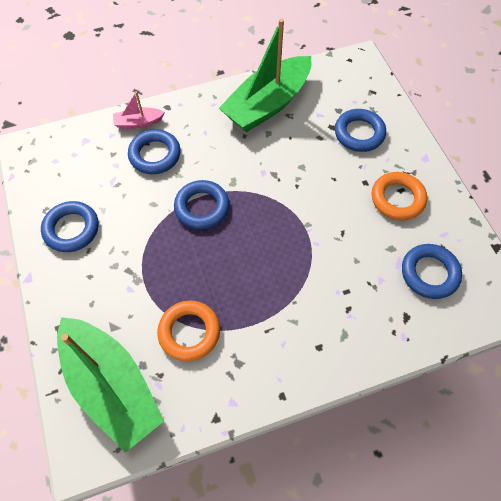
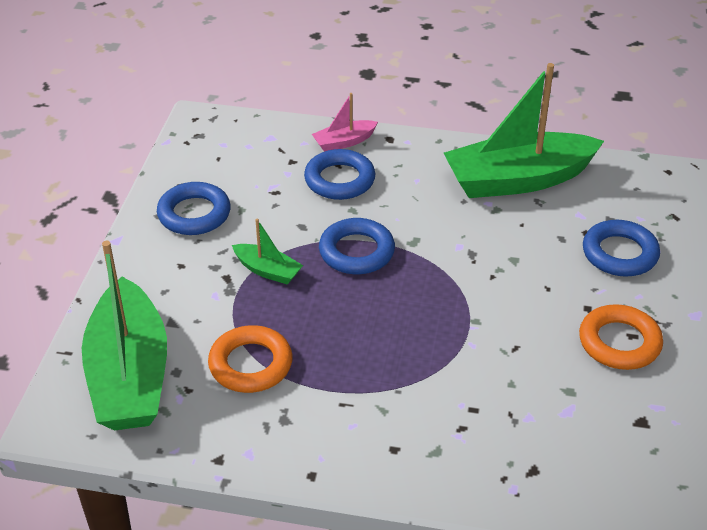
camera: 30 degrees right, 20 degrees down
pink boat [113,91,165,129] -> pink boat turned 45 degrees counterclockwise [312,93,378,152]
blue ring [402,244,462,299] -> none
none -> green boat [232,219,303,285]

